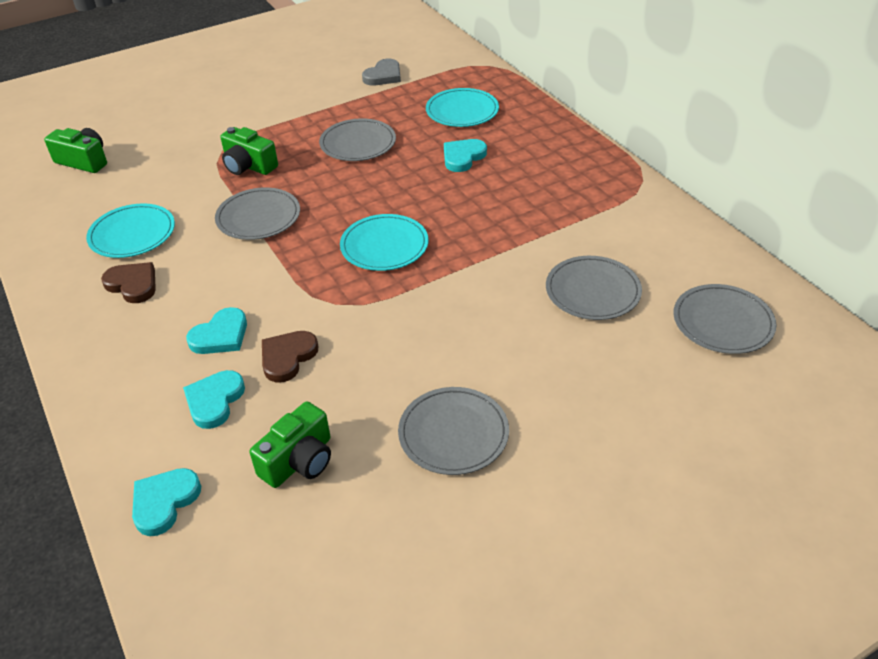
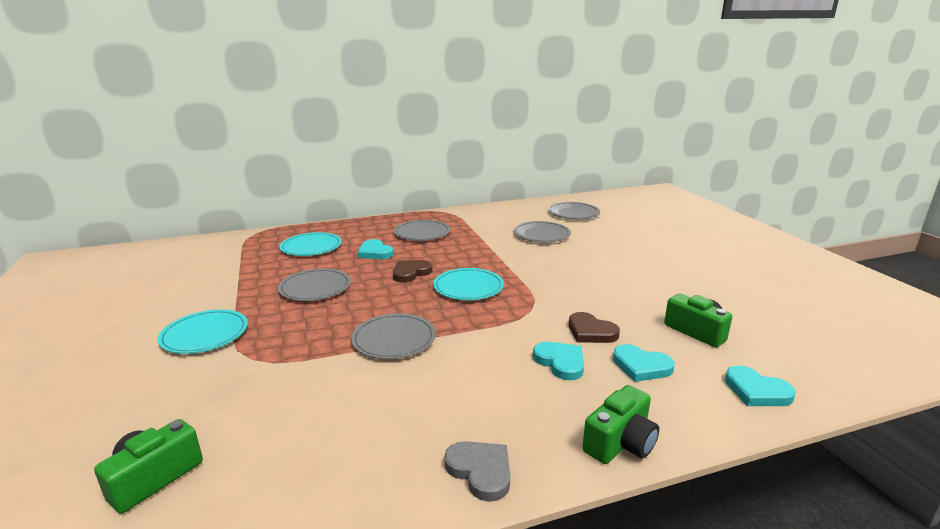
camera: 80 degrees left, 20 degrees down
turquoise plate [86,203,175,258] -> turquoise plate moved to [158,309,248,354]
brown heart [101,262,156,303] -> brown heart moved to [393,260,433,283]
green camera [220,127,278,175] -> green camera moved to [582,385,659,464]
grey heart [362,59,401,86] -> grey heart moved to [444,441,510,502]
grey plate [398,387,509,475] -> grey plate moved to [394,220,451,241]

